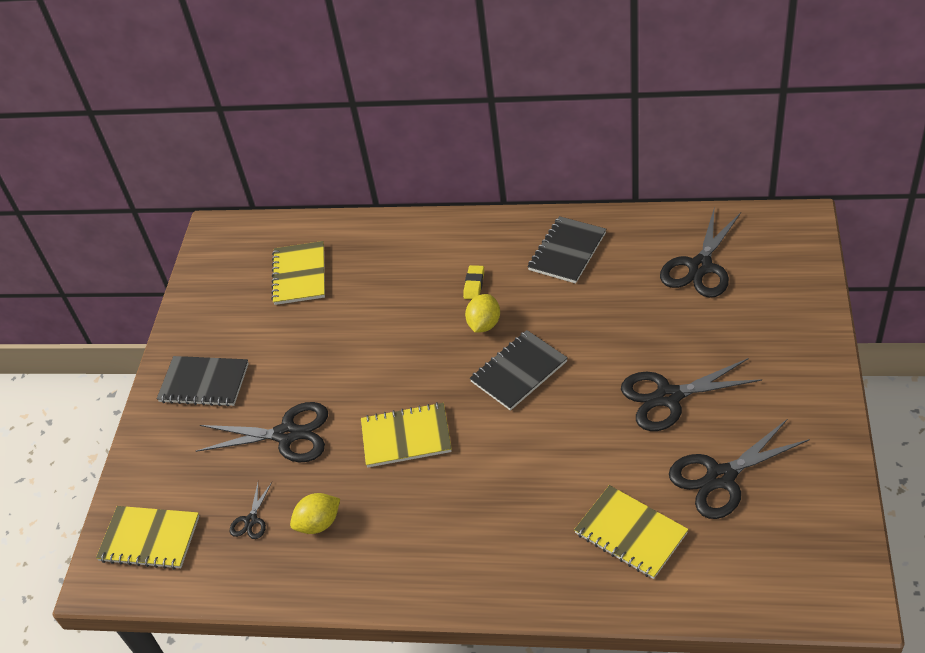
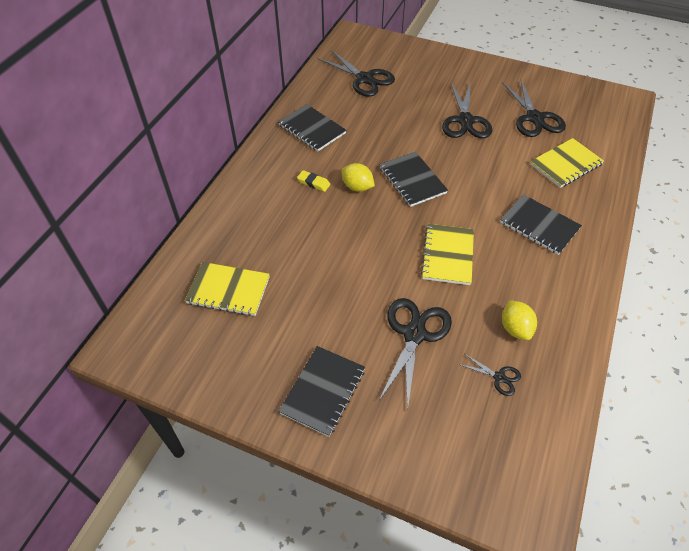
camera: 80 degrees left, 5 degrees up
yellow notebook [96,506,199,569] -> none
none -> black notebook [500,194,582,255]

